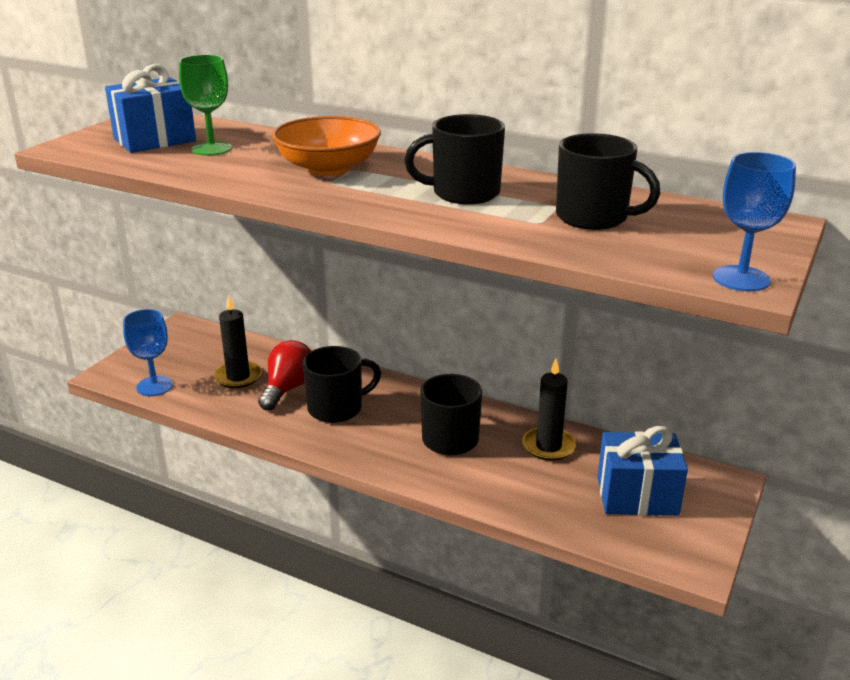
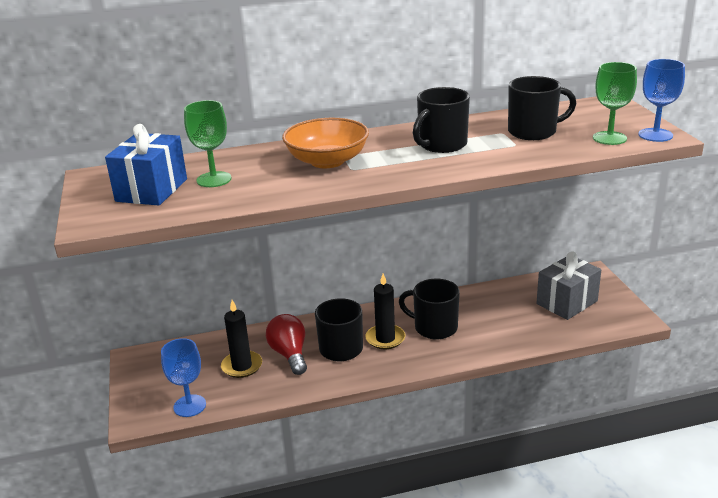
camera: 40 degrees left, 0 degrees up
black candle [522,359,576,461] -> black candle moved to [365,273,405,349]
blue gift [597,426,688,516] -> grey gift [536,252,601,320]
none -> green goblet [593,62,637,145]

